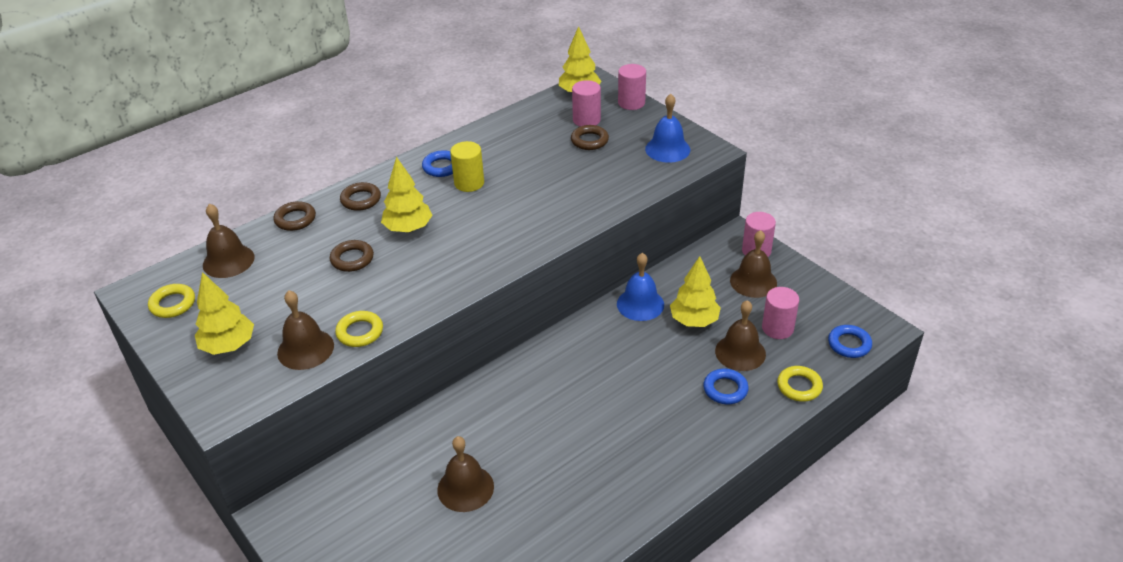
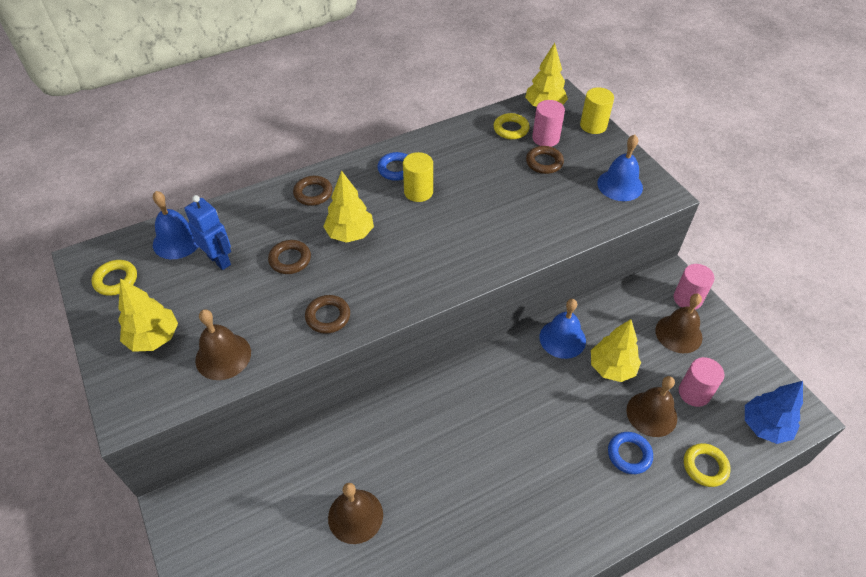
camera: 10 degrees right, 10 degrees up
brown bell [203,204,254,278] -> blue bell [153,191,199,259]
brown ring [273,201,316,231] -> brown ring moved to [305,295,350,334]
yellow ring [335,311,383,347] -> yellow ring moved to [493,113,529,139]
pink cylinder [618,64,646,110] -> yellow cylinder [580,87,614,134]
blue ring [828,325,872,358] -> blue tree [745,381,803,444]
none -> blue robot [184,195,231,270]

